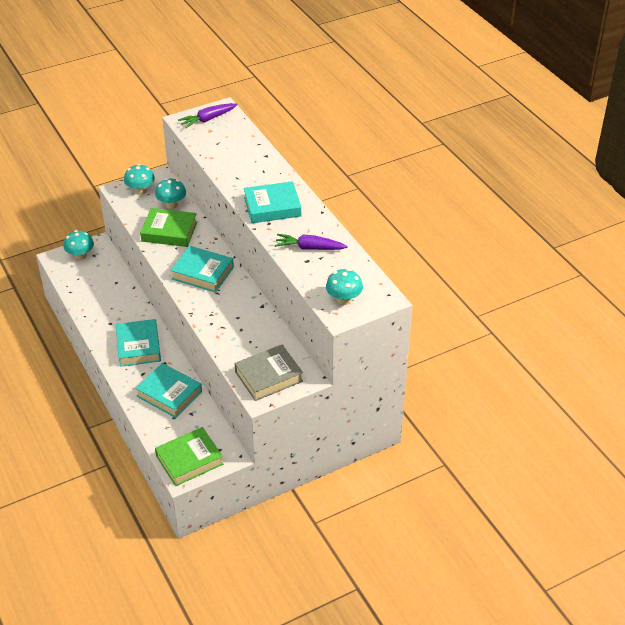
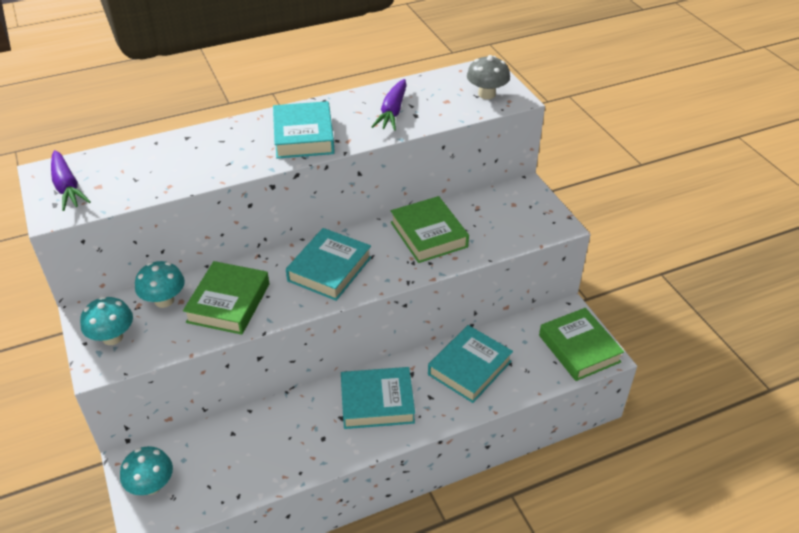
camera: 85 degrees left, 0 degrees up
grey book [234,345,303,401] -> none
turquoise mushroom [326,269,363,305] -> grey mushroom [467,55,510,99]
none -> green book [391,196,469,263]

